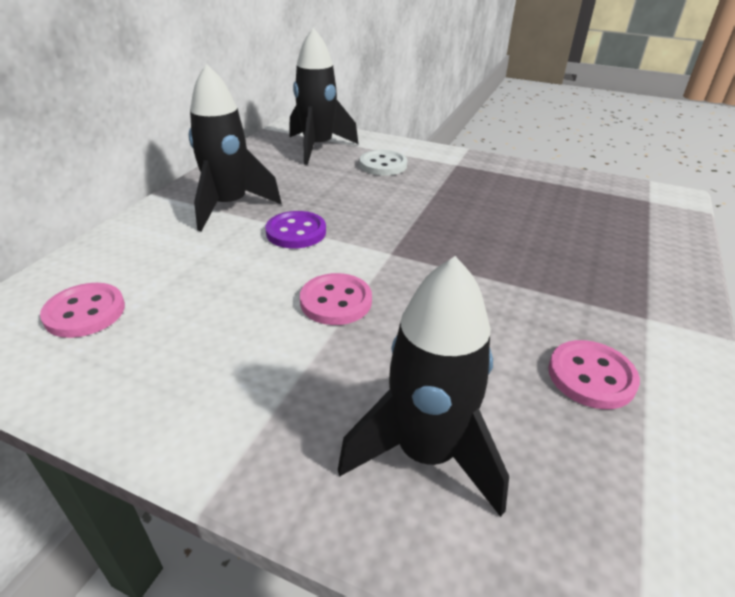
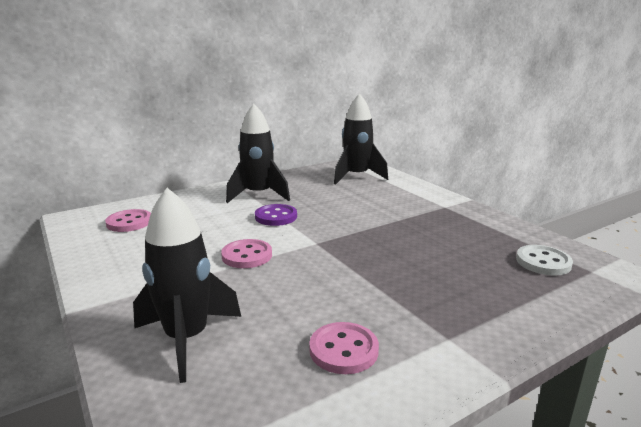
camera: 35 degrees right, 15 degrees down
white button [359,150,407,176] -> white button moved to [516,245,573,276]

